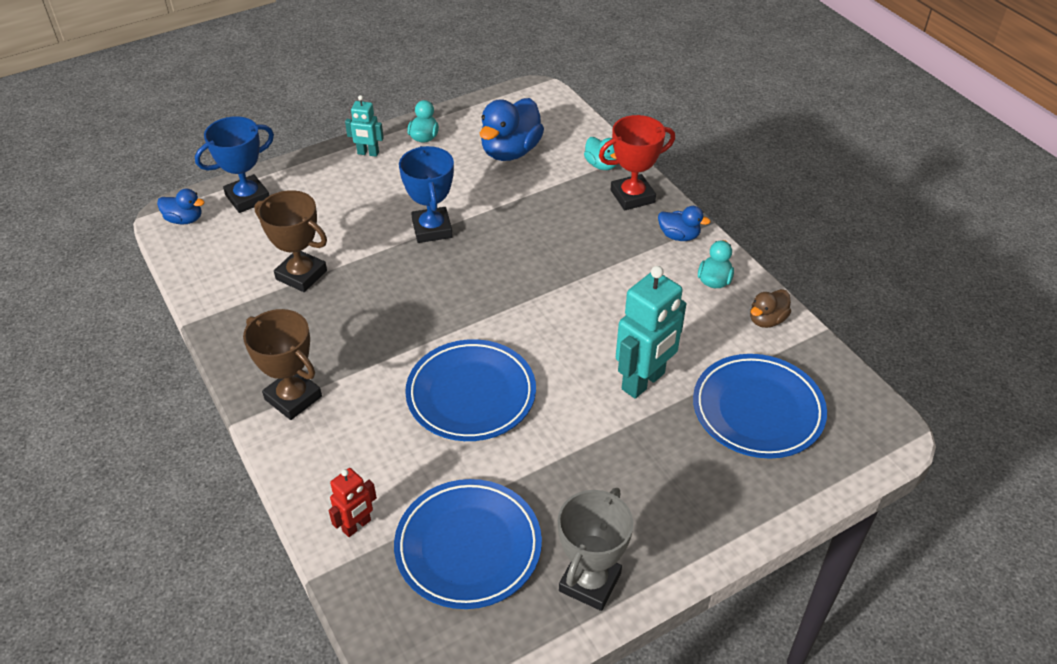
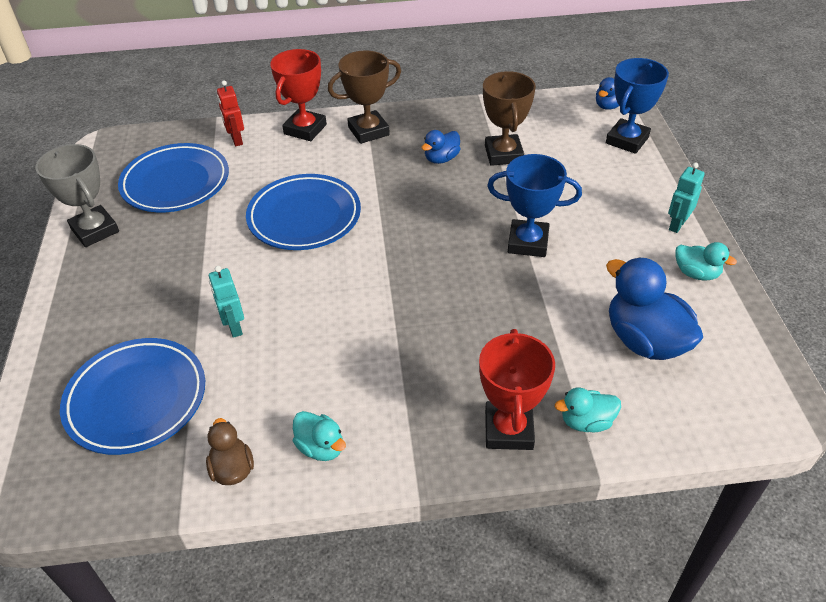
camera: 115 degrees right, 0 degrees up
blue trophy [195,116,274,213] -> blue trophy turned 45 degrees clockwise [606,58,669,154]
brown trophy [254,190,327,292] -> brown trophy turned 60 degrees counterclockwise [483,71,536,166]
turquoise robot [616,266,686,399] -> turquoise robot [209,266,244,338], size x0.54
blue duck [658,206,711,241] -> blue duck moved to [421,130,460,164]
none -> red trophy [270,49,327,141]

